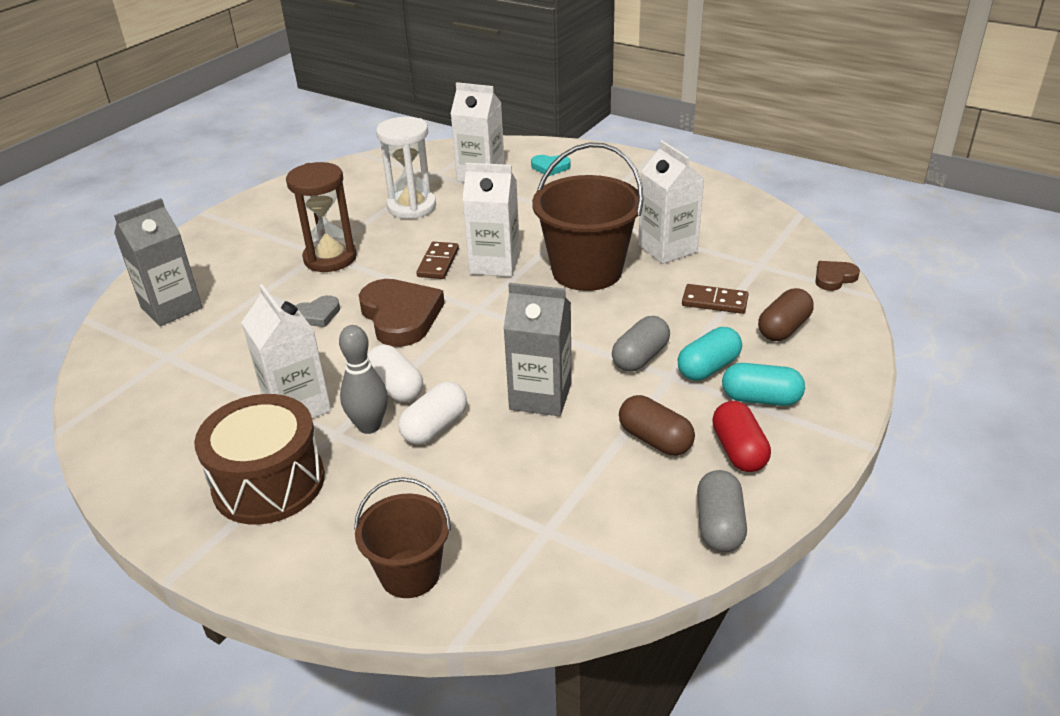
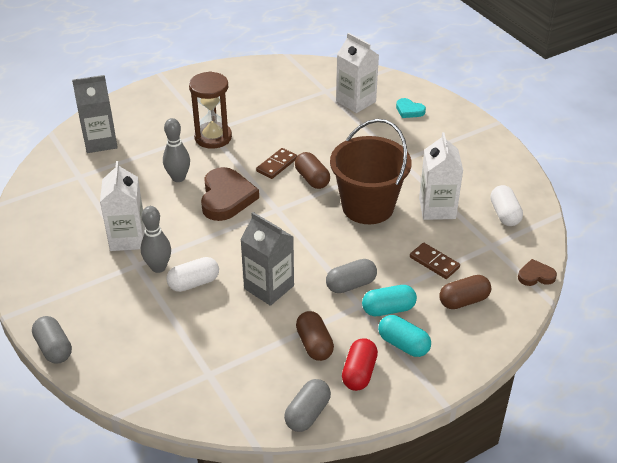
camera: 25 degrees right, 5 degrees up
brown drum [194,394,325,525] -> none
grey heart [295,295,340,327] -> grey bowling pin [163,118,190,182]
brown bucket [354,477,451,598] -> none
white capsule [367,345,423,402] -> white capsule moved to [490,185,523,226]
white hourglass [376,117,436,219] -> none
white carton [462,163,520,277] -> brown capsule [295,152,330,189]
none -> grey capsule [32,316,72,364]

